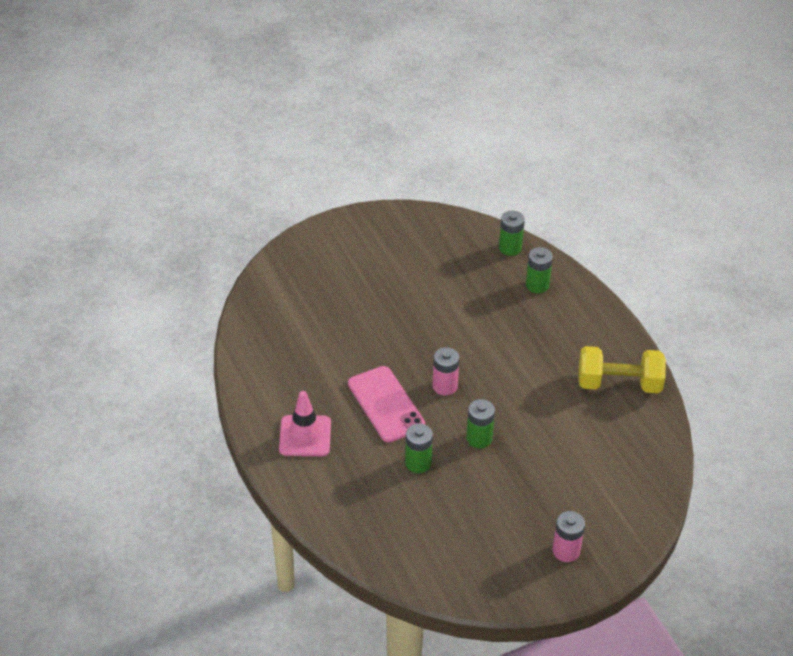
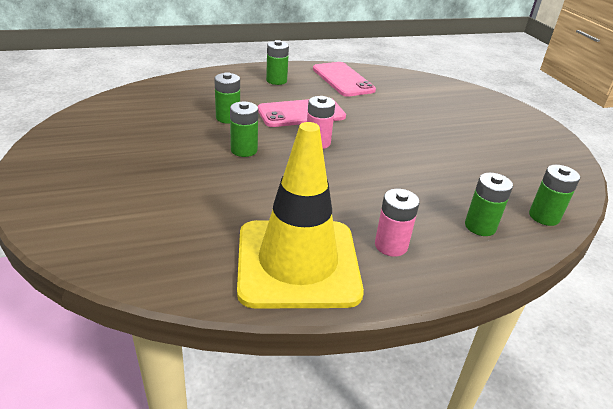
camera: 95 degrees right, 10 degrees down
pink traffic cone [279,391,331,456] -> green battery [266,40,289,85]
pink battery [552,511,585,562] -> pink battery moved to [375,189,419,257]
yellow dumbbell [578,346,666,393] -> yellow traffic cone [237,122,364,309]
none -> pink phone [313,62,376,97]

